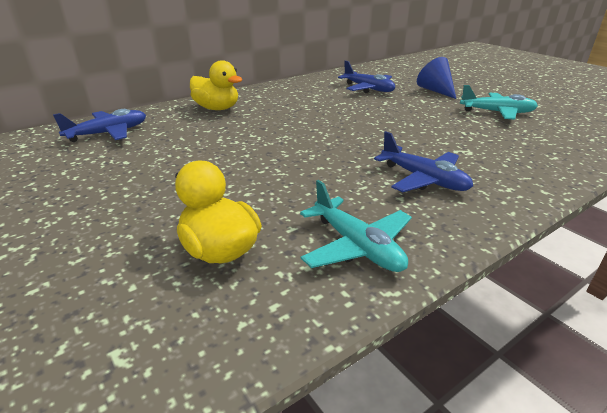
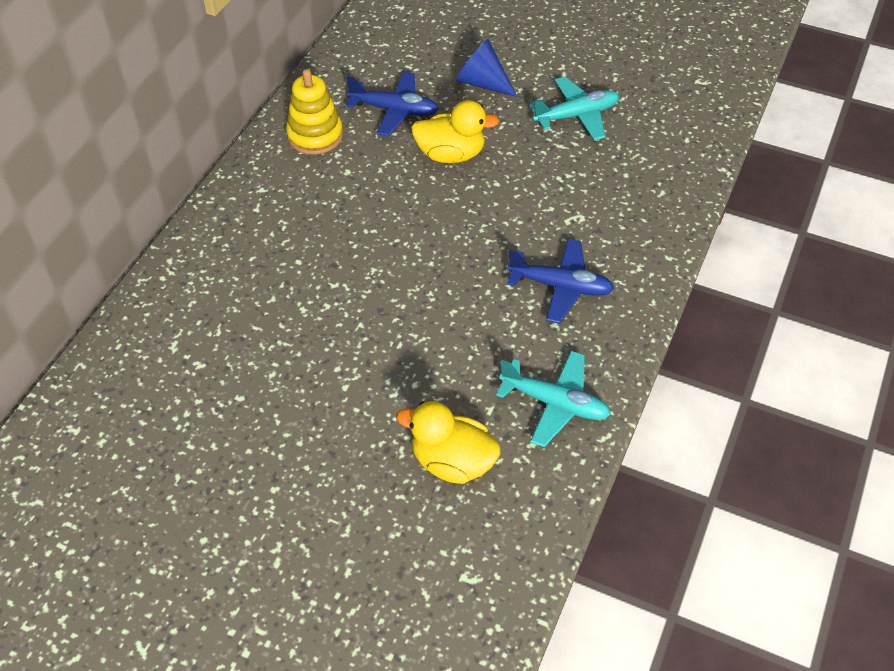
camera: 30 degrees left, 20 degrees up
blue plane [53,109,146,142] -> none
yellow duck [190,60,243,110] -> yellow duck moved to [411,100,499,163]
none -> yellow stacking toy [286,69,343,155]

